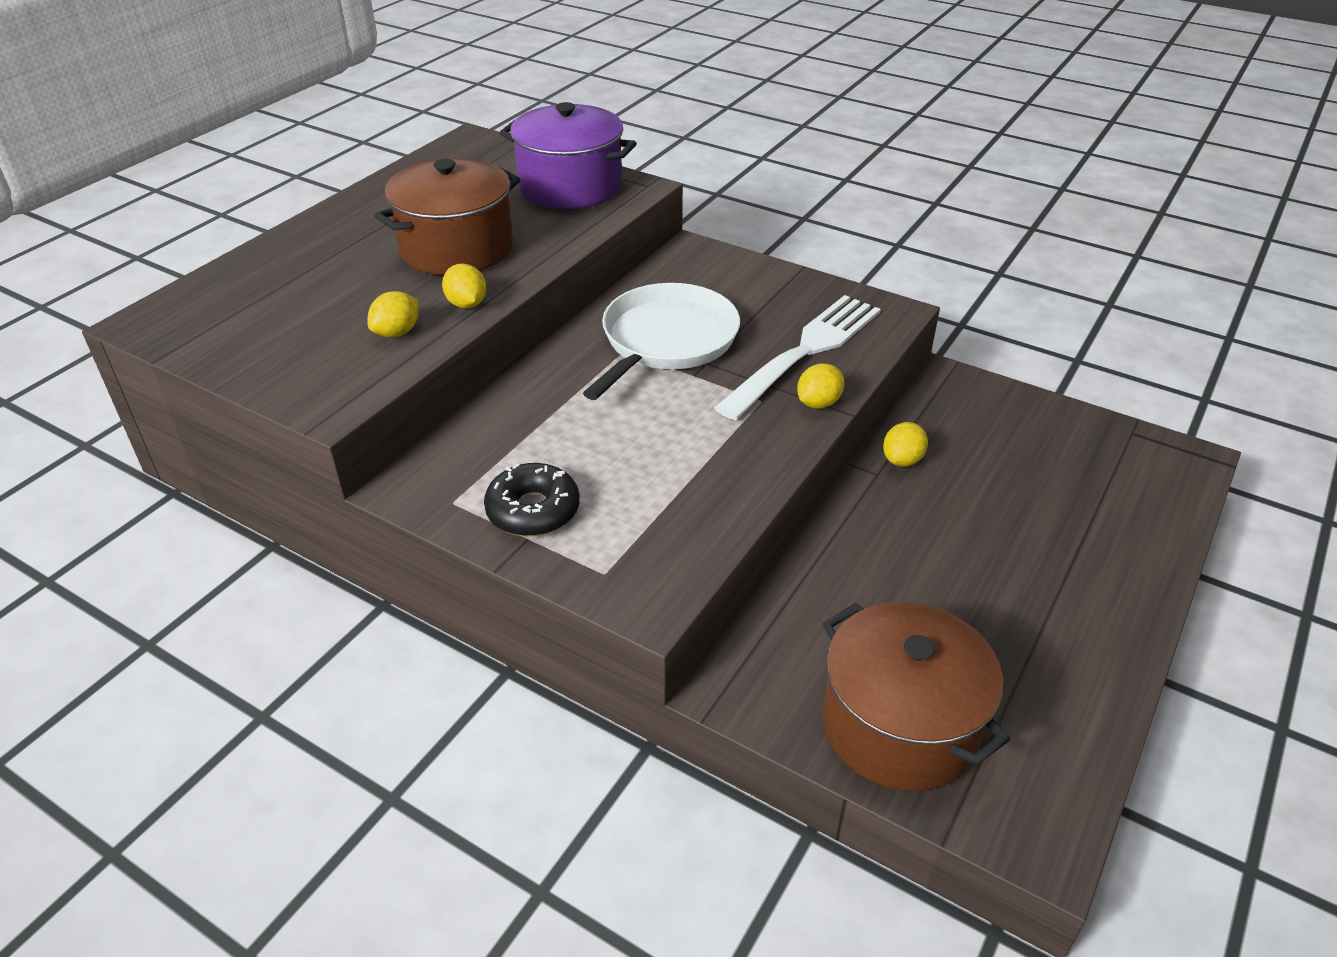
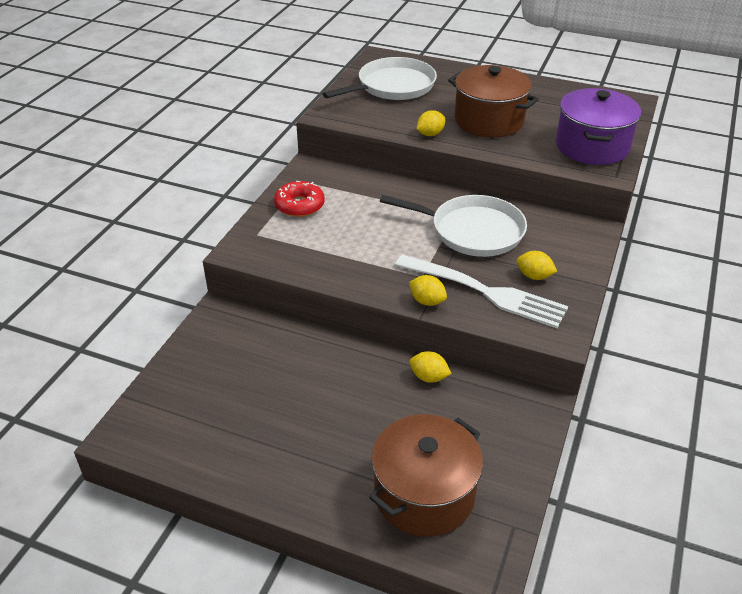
camera: 80 degrees right, 0 degrees up
yellow lemon [368,291,419,337] -> yellow lemon moved to [517,251,557,280]
black donut [484,463,580,536] -> red donut [274,181,325,217]
brown pot [823,602,1011,791] -> brown pot moved to [369,414,483,537]
none -> white pan [323,57,437,100]

